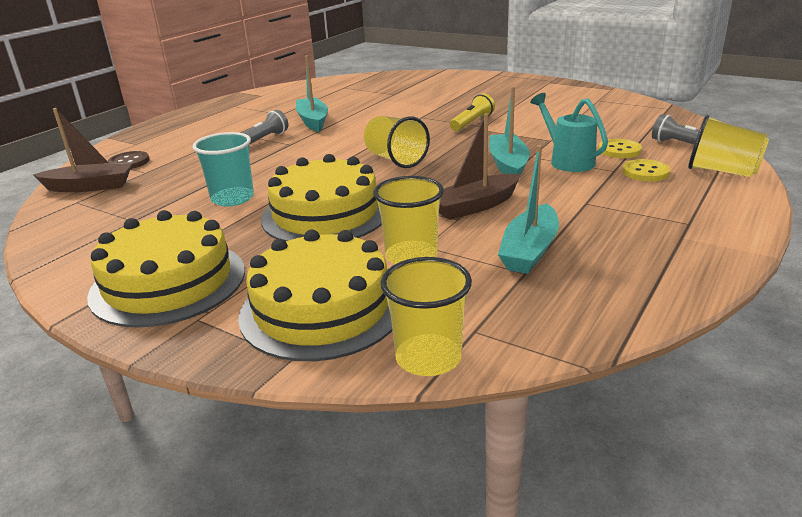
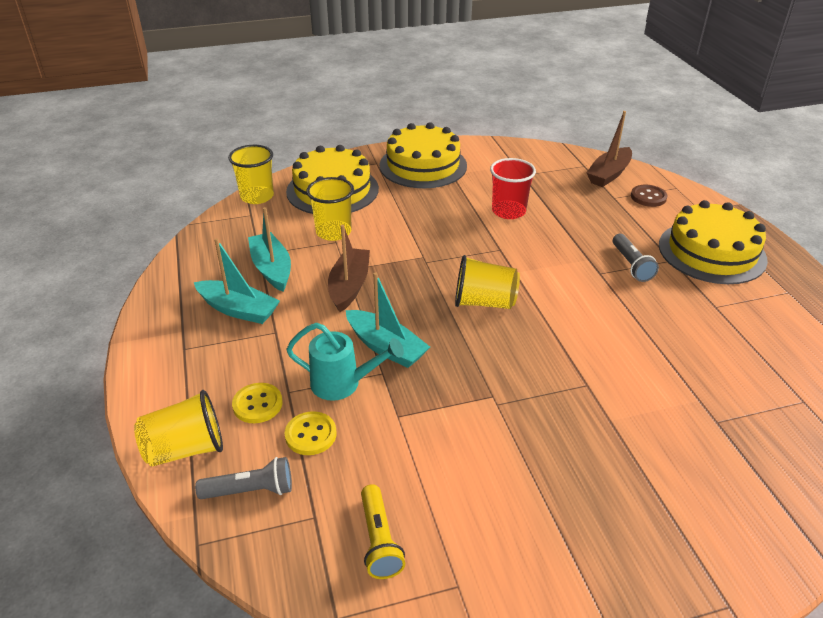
camera: 130 degrees right, 10 degrees up
turquoise cup [193,132,254,207] -> red cup [490,158,536,219]
yellow cake [261,154,382,241] -> yellow cake moved to [659,200,768,284]
turquoise boat [296,56,328,132] -> turquoise boat moved to [194,238,280,324]
yellow flashlight [450,93,495,131] -> yellow flashlight moved to [361,484,405,579]

